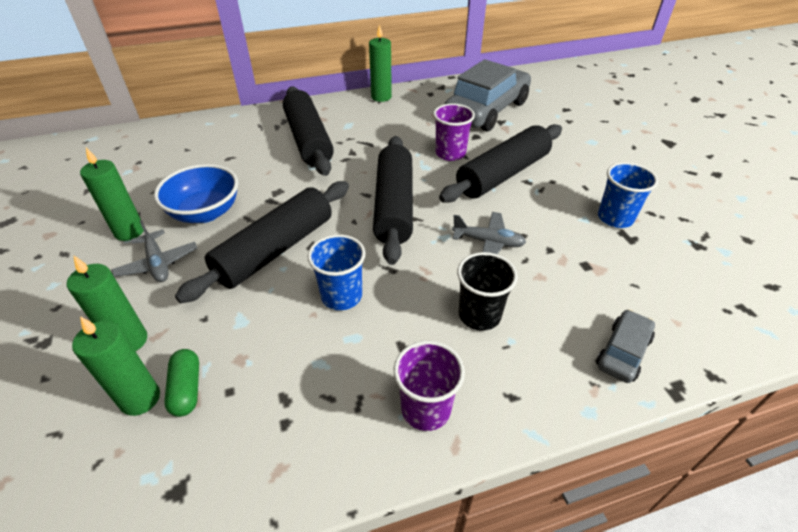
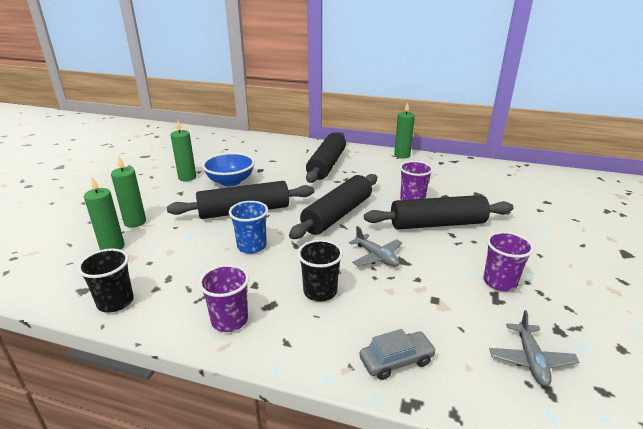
camera: 35 degrees right, 15 degrees down
grey plane [111,220,197,282] -> grey plane moved to [489,310,579,386]
green capsule [164,349,199,417] -> none
grey car [445,59,531,131] -> none
blue cup [598,162,658,228] -> purple cup [483,231,534,291]
none -> black cup [78,249,134,313]

